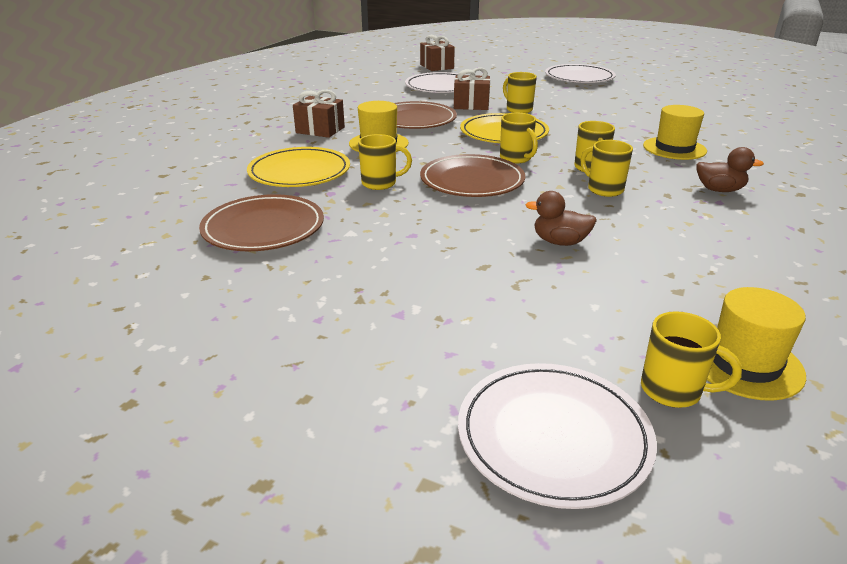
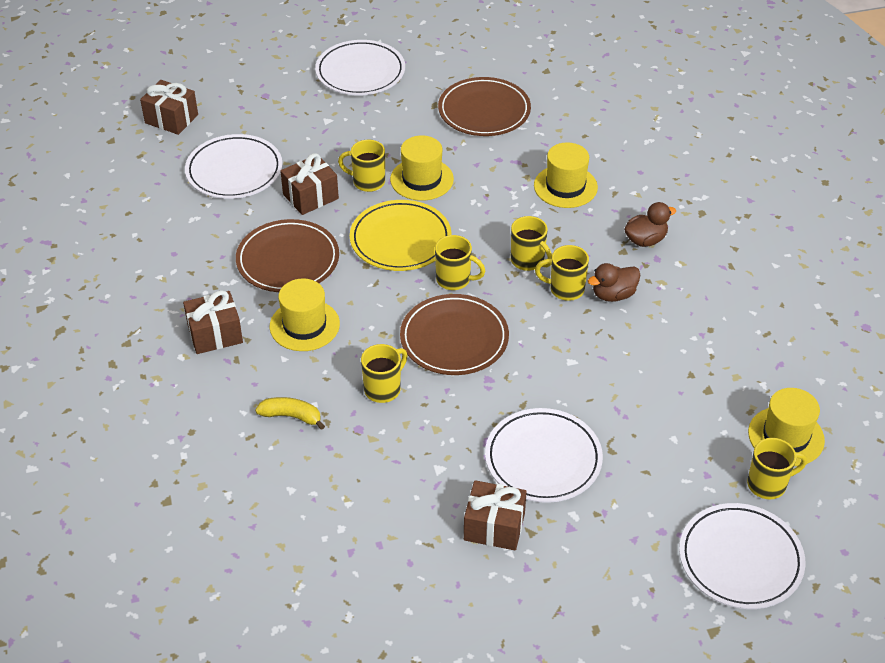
camera: 40 degrees left, 15 degrees up
brown plate [199,194,324,251] -> brown plate moved to [438,77,531,136]
yellow plate [247,147,350,187] -> yellow banana [255,397,325,430]
brown duck [525,191,597,246] -> brown duck moved to [588,263,640,302]
none -> yellow hat [390,135,454,201]
none -> brown gift [464,480,527,550]
none -> white plate [485,408,603,503]

